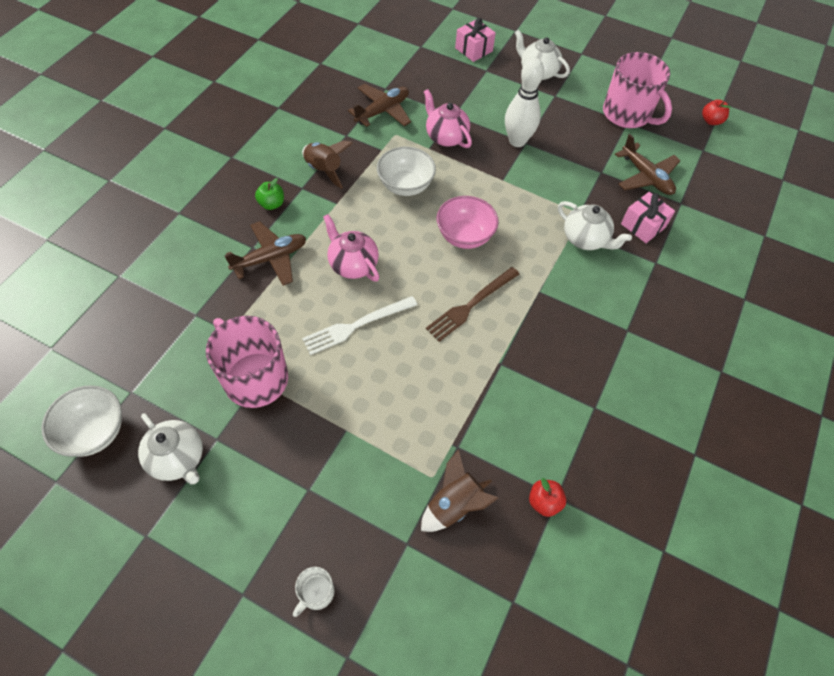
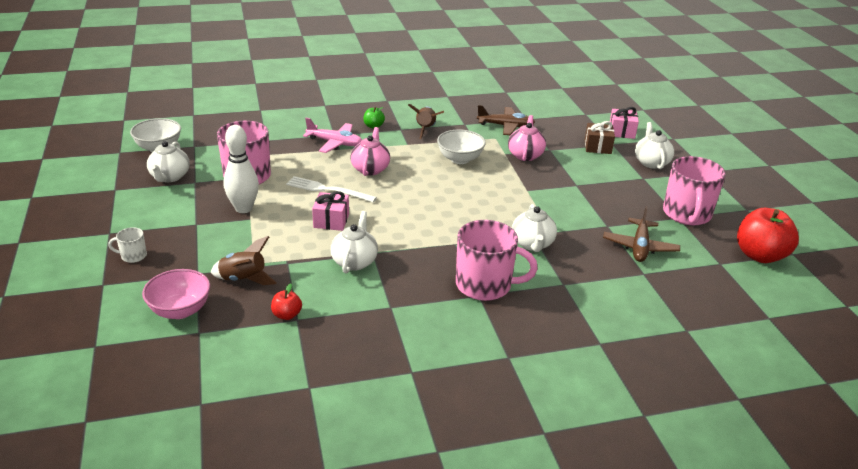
camera: 50 degrees right, 25 degrees down
brown plane [224,221,306,286] -> pink plane [303,118,362,153]
brown fork [426,267,519,342] -> none
pink bowl [437,196,499,249] -> pink bowl moved to [142,269,210,319]
white bowling pin [505,58,544,147] -> white bowling pin moved to [224,125,259,213]
pink gift [621,192,675,243] -> pink gift moved to [312,191,349,231]
red apple [702,99,731,125] -> red apple [737,208,799,263], size x2.12
none -> white teapot [330,211,378,274]
none -> pink mug [456,220,538,301]
none -> brown gift [585,121,615,154]

